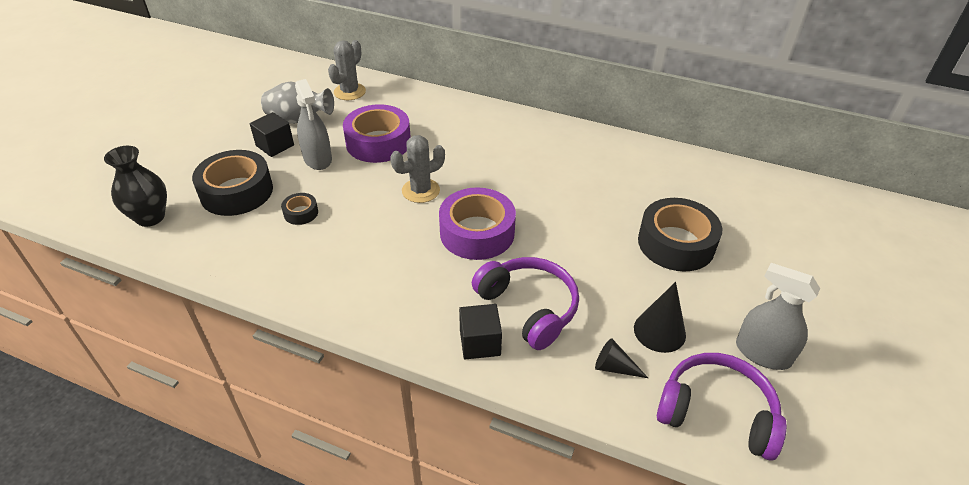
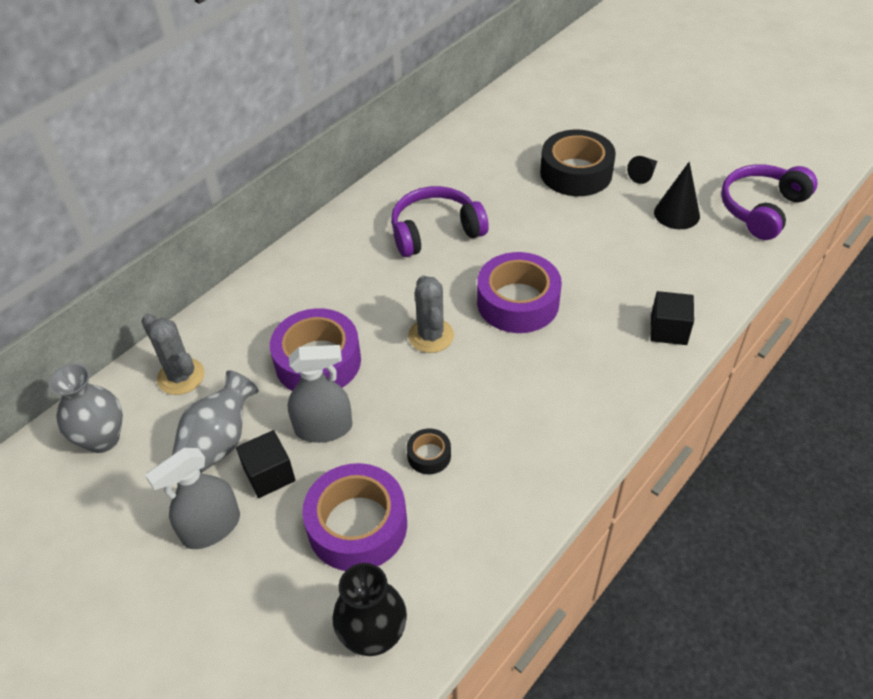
camera: 70 degrees left, 5 degrees up
black tape [192,150,273,216] -> purple tape [302,463,407,571]
purple headphones [472,257,579,350] -> purple headphones moved to [391,186,489,257]
black cone [595,338,648,378] -> black cone moved to [627,156,657,184]
grey spray bottle [736,263,820,370] -> grey spray bottle moved to [145,448,240,549]
none -> grey vase [48,363,123,453]

